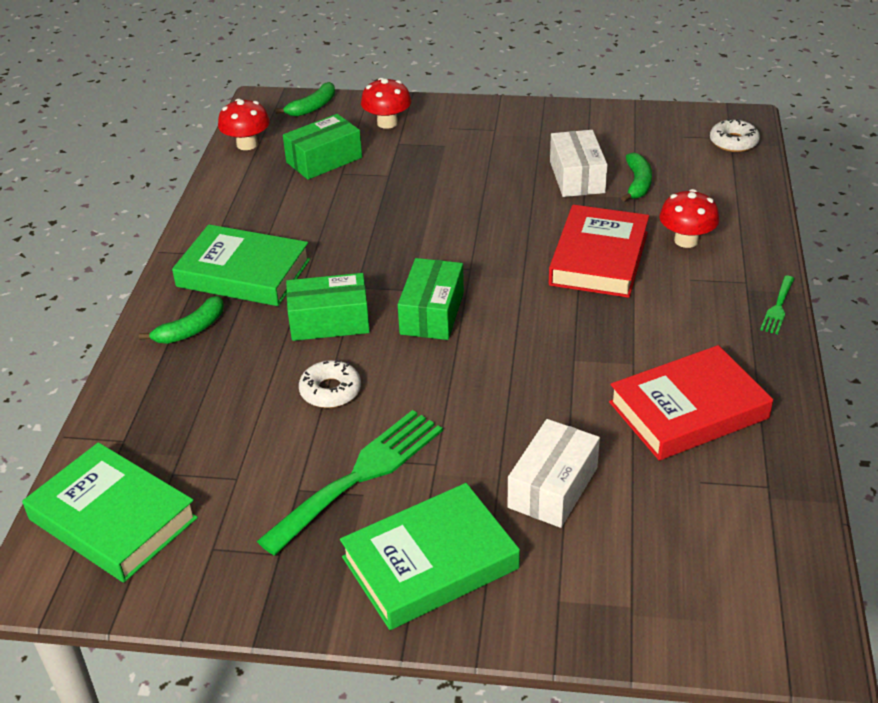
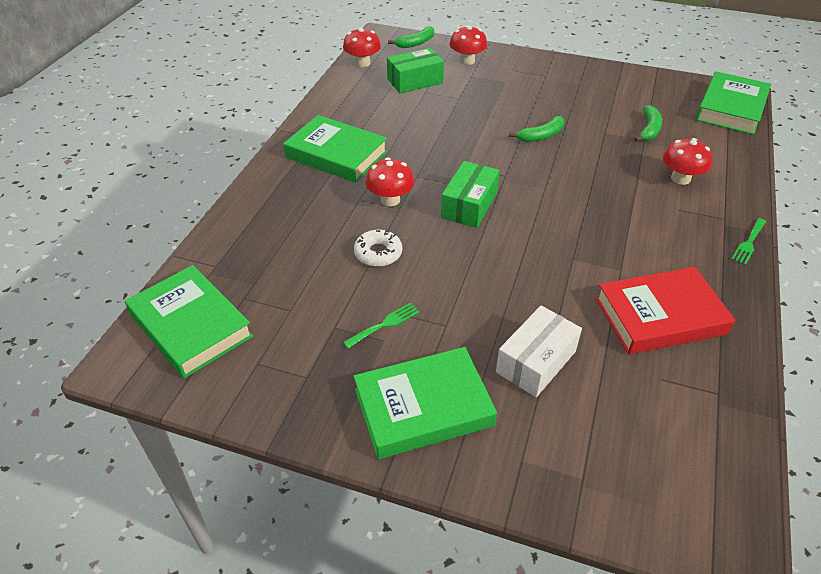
camera: 10 degrees right, 5 degrees up
green banana [139,296,224,344] -> green banana moved to [509,116,564,142]
green fork [257,410,443,555] -> green fork [343,303,420,349], size x0.47
green box [286,273,370,341] -> red mushroom [366,157,414,206]
red book [549,205,649,298] -> none
white box [550,130,607,197] -> none
white donut [710,118,760,152] -> green book [696,71,771,135]

